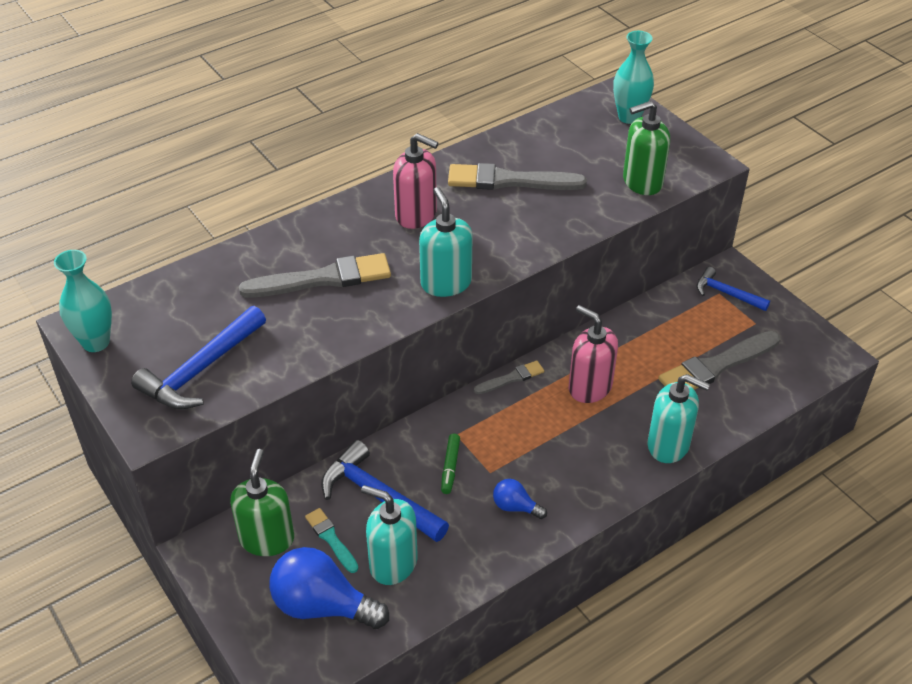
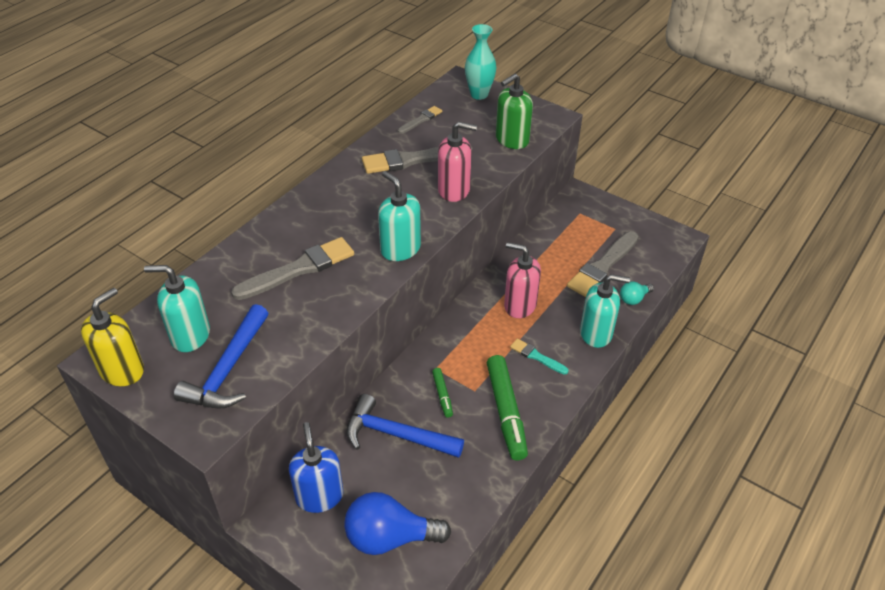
camera: 20 degrees left, 0 degrees up
turquoise vase [54,250,112,352] -> yellow soap dispenser [81,288,144,386]
green soap dispenser [230,449,294,556] -> blue soap dispenser [289,422,343,513]
turquoise brush [305,508,358,573] -> turquoise brush moved to [510,339,569,375]
turquoise soap dispenser [361,485,417,585] -> turquoise soap dispenser moved to [144,265,210,352]
pink soap dispenser [393,133,438,229] -> pink soap dispenser moved to [438,121,477,202]
grey brush [474,360,544,394] -> grey brush moved to [398,106,442,134]
blue light bulb [493,479,547,519] -> green marker [487,355,528,461]
blue hammer [697,267,770,311] -> none
none -> turquoise light bulb [620,281,654,305]

